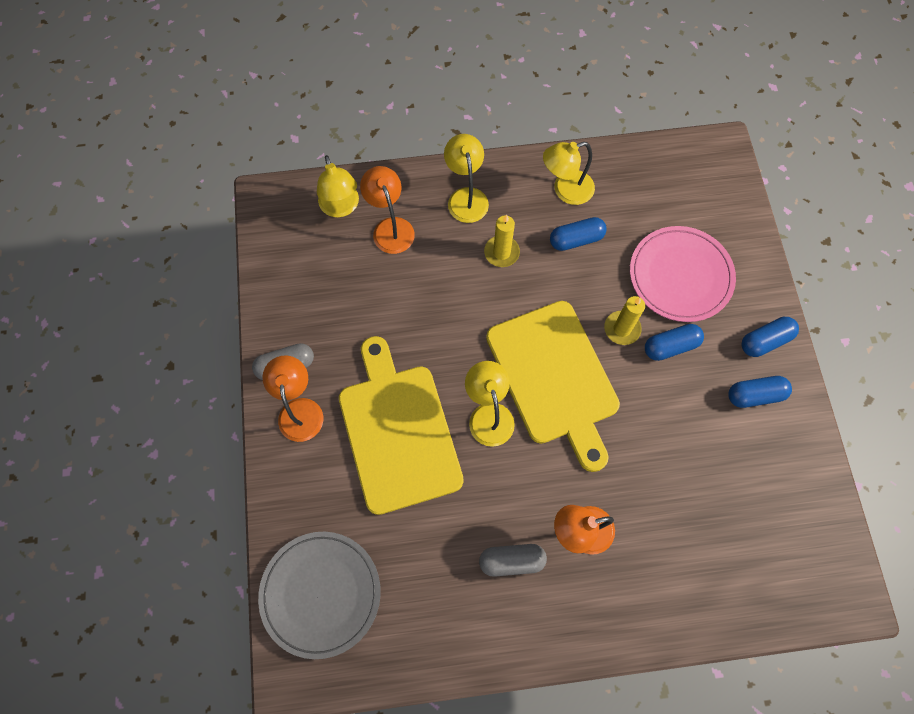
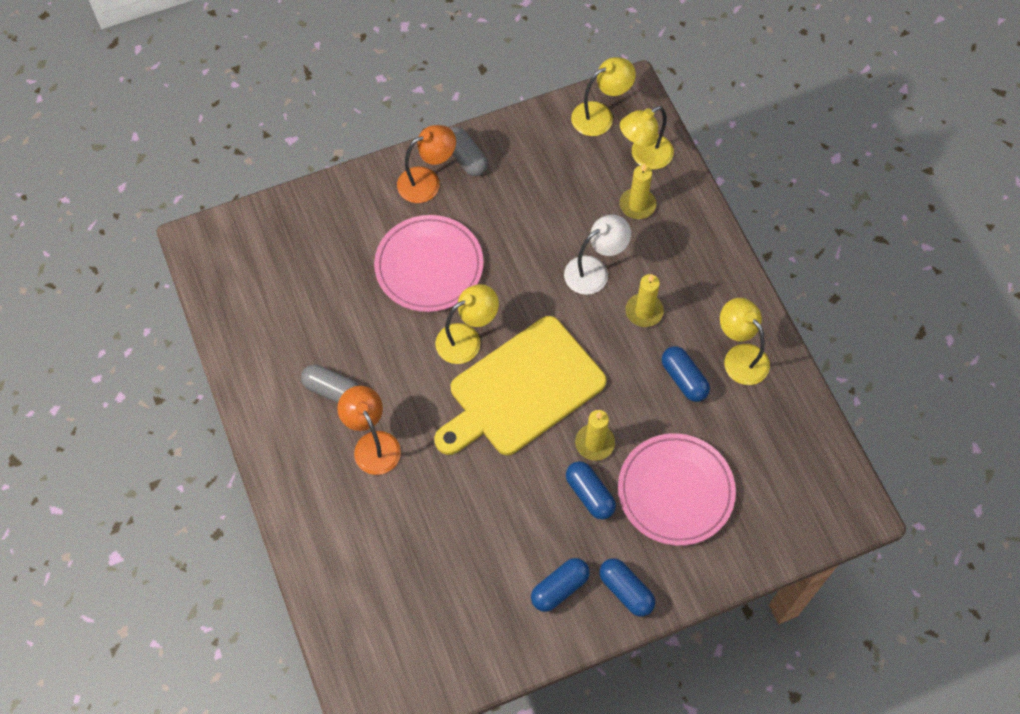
camera: 75 degrees right, 5 degrees down
grey plate [258,532,381,659] -> none
yellow cutting board [339,336,464,515] -> pink plate [374,215,483,312]
orange lamp [360,166,415,254] -> yellow candle [620,163,656,219]
yellow lamp [444,134,489,223] -> yellow lamp moved to [571,57,636,136]
grey capsule [479,544,547,577] -> grey capsule turned 45 degrees counterclockwise [301,365,359,403]
blue capsule [728,376,792,408] -> blue capsule turned 75 degrees clockwise [531,558,590,612]
none -> white lamp [564,215,631,295]

